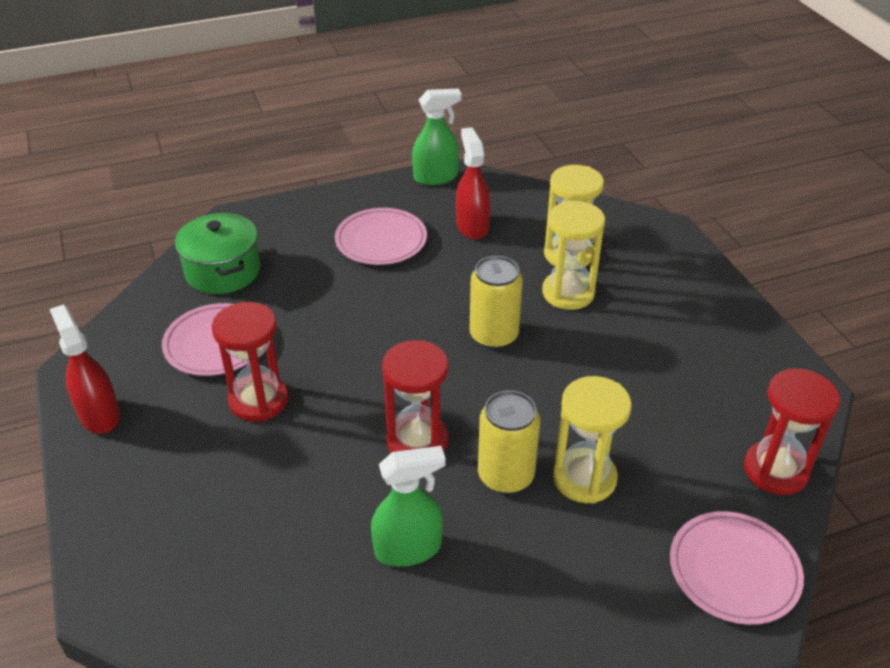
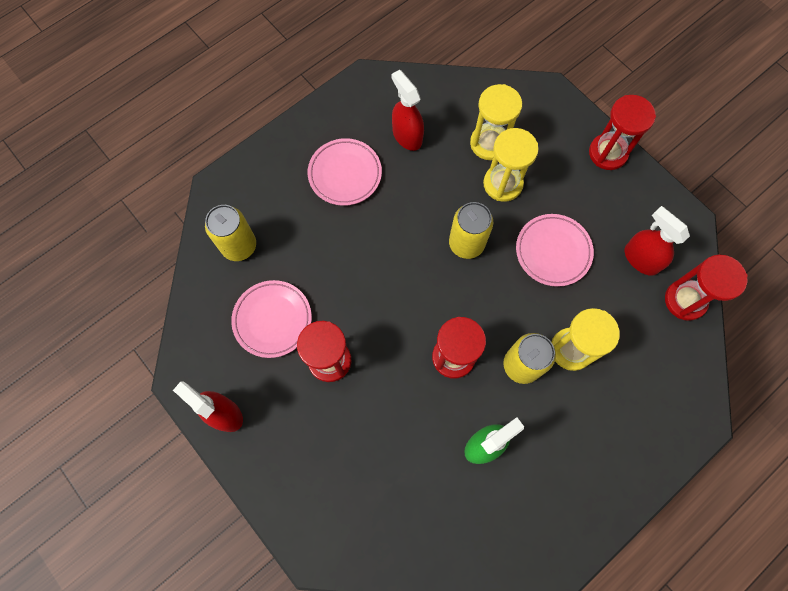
camera: 20 degrees left, 30 degrees up
green pot [175,213,260,294] -> yellow can [205,205,256,261]
green spray bottle [412,89,462,185] -> none
pink plate [670,511,804,625] -> pink plate moved to [516,214,594,287]
none -> red hourglass [589,95,656,170]
none -> red spray bottle [625,206,690,276]

